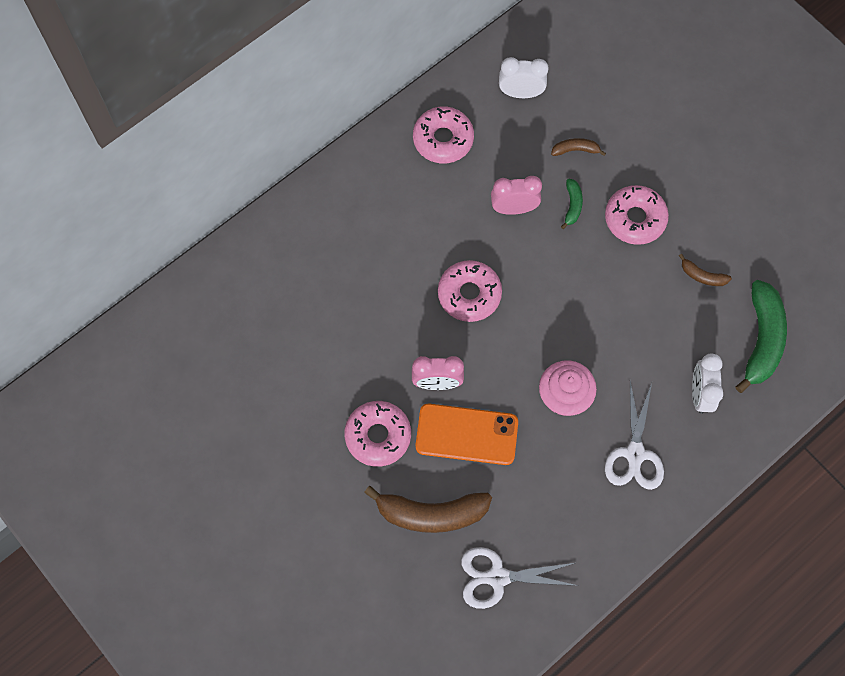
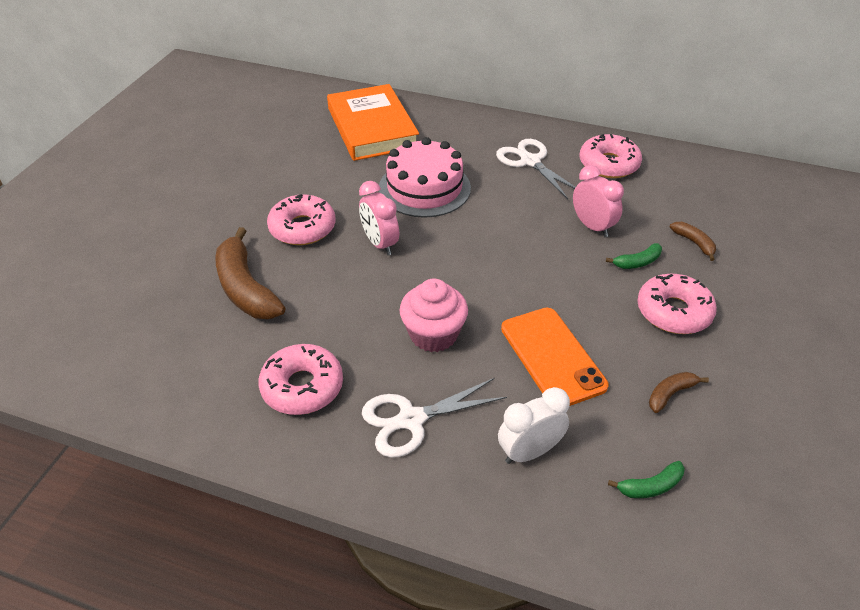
camera: 60 degrees right, 25 degrees down
orange phone [416,404,518,465] -> orange phone moved to [501,308,608,406]
pink donut [438,260,502,322] -> pink donut moved to [258,344,343,415]
white scissors [461,547,579,609] -> white scissors moved to [496,139,576,199]
white clock [499,57,548,98] -> none
brown banana [679,254,732,286] -> brown banana turned 60 degrees clockwise [649,372,709,413]
green banana [736,280,787,393] -> green banana [608,461,685,498], size x0.48
none -> orange book [327,84,419,161]
none -> pink cake [379,137,471,218]

